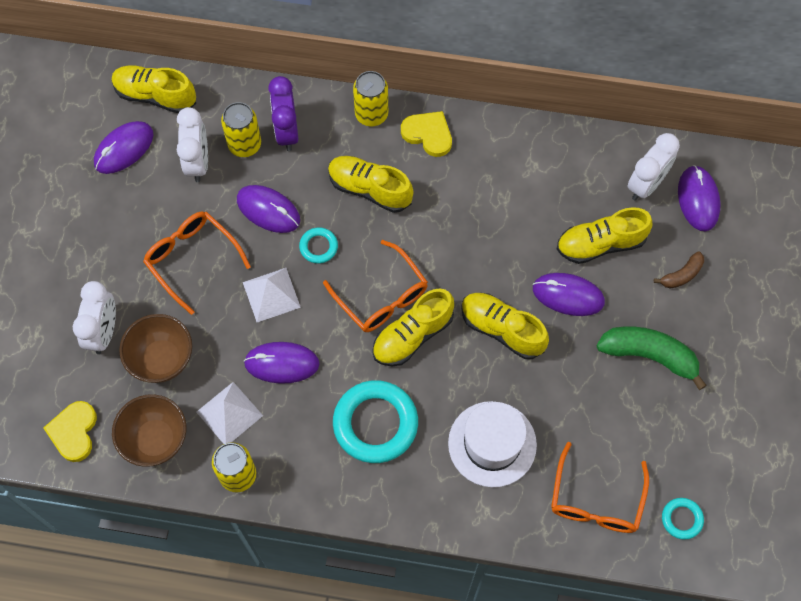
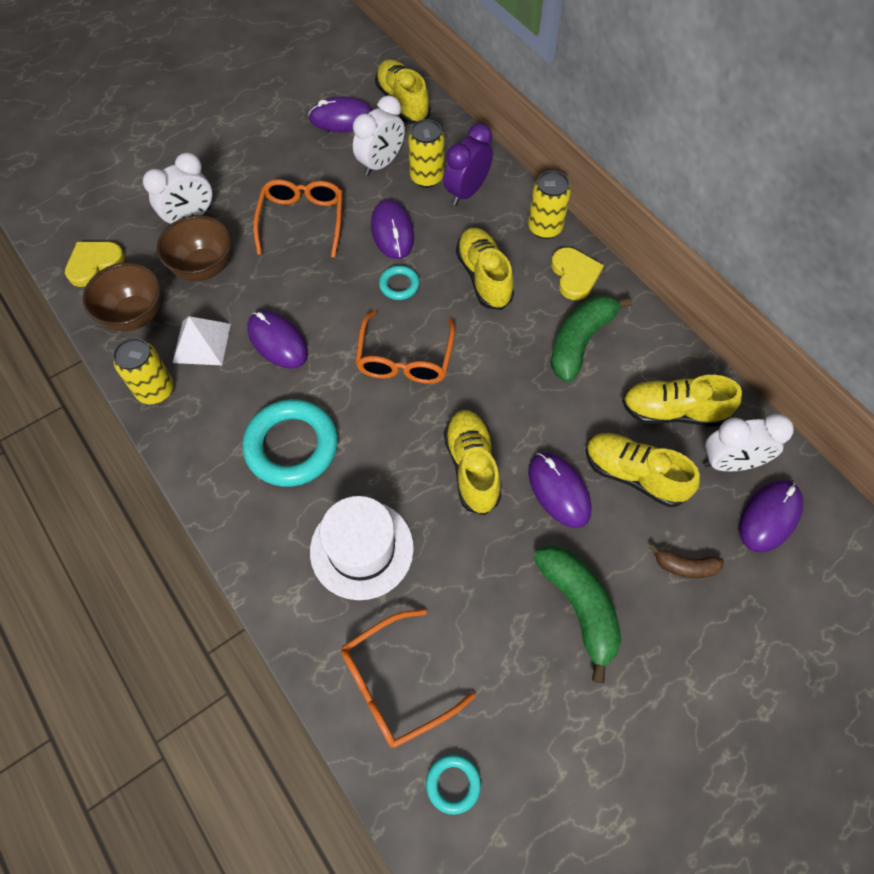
camera: 45 degrees right, 5 degrees down
white pyramid [243,268,301,322] -> none
yellow shoe [372,289,454,366] -> yellow shoe moved to [622,375,742,427]
none -> green banana [551,295,633,382]

